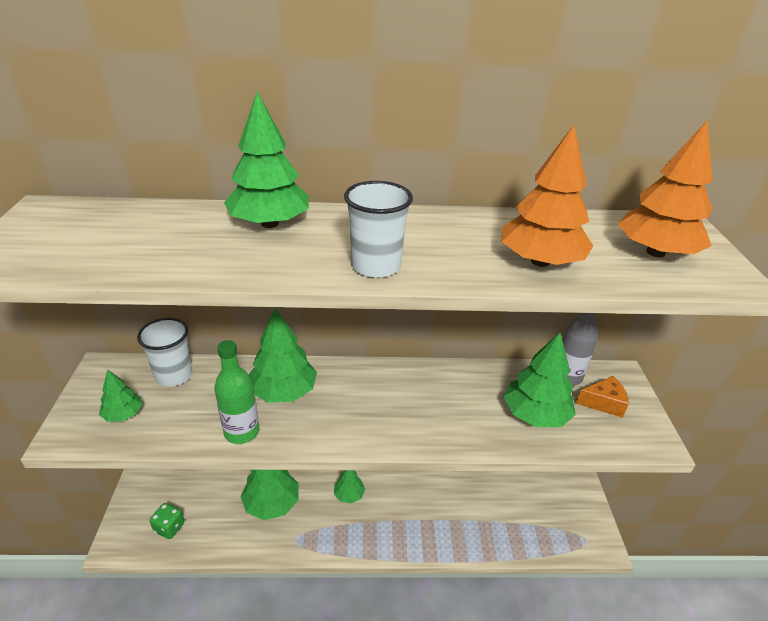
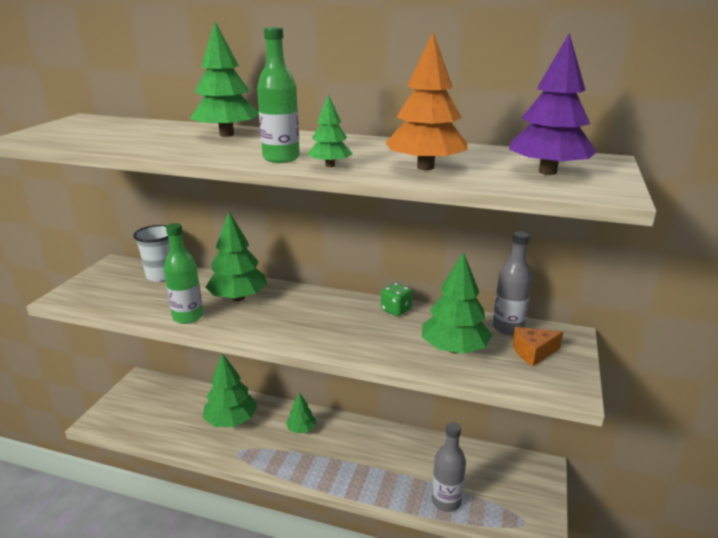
camera: 20 degrees right, 10 degrees down
green tree [99,369,143,422] -> green tree moved to [307,94,352,167]
green dice [150,503,184,539] -> green dice moved to [381,283,413,316]
white cup [344,181,413,278] -> green bottle [257,27,300,163]
orange cheese [576,376,629,418] -> orange cheese turned 150 degrees clockwise [513,327,563,366]
orange tree [618,121,712,257] -> purple tree [509,33,597,175]
none -> grey bottle [432,422,466,512]

